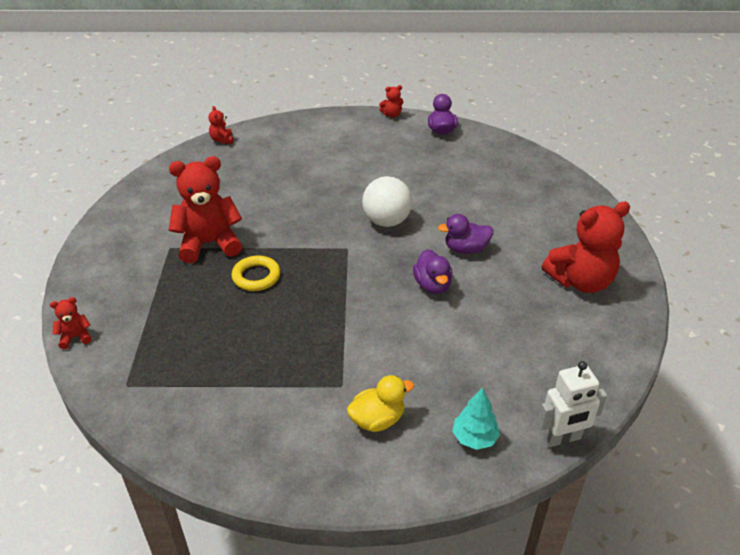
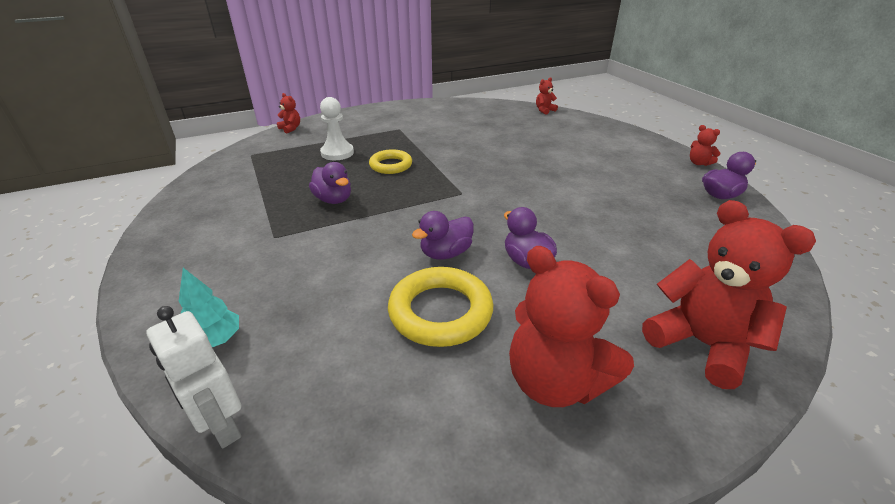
camera: 65 degrees right, 5 degrees down
red teddy bear [169,156,242,263] -> red teddy bear moved to [642,200,816,389]
yellow duck [347,375,414,432] -> none
white ball [362,176,412,227] -> none
none -> purple duck [309,162,351,204]
none -> white pawn [320,97,354,160]
none -> yellow ring [388,267,493,347]

